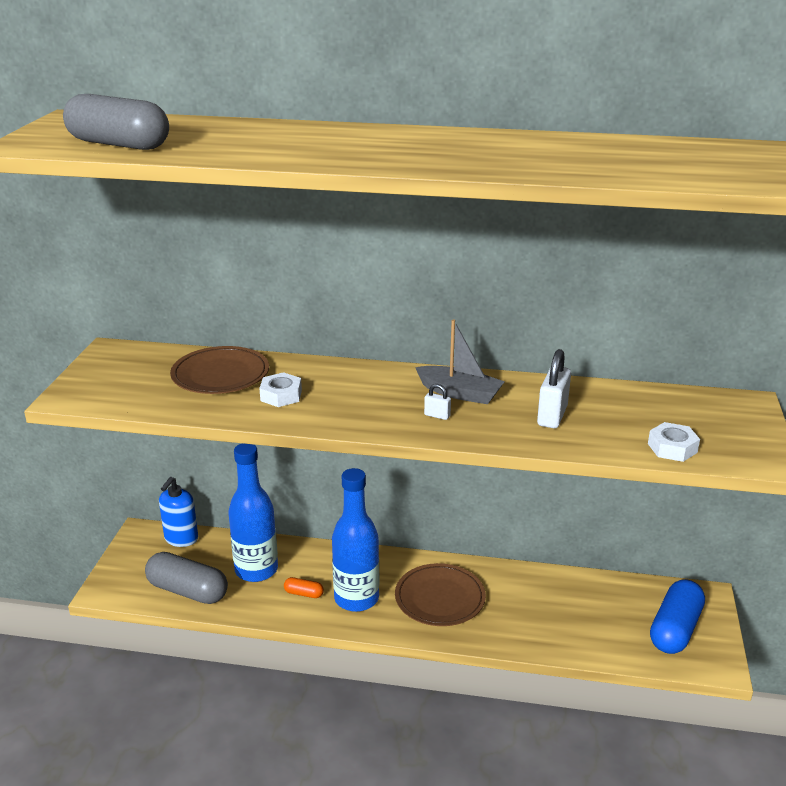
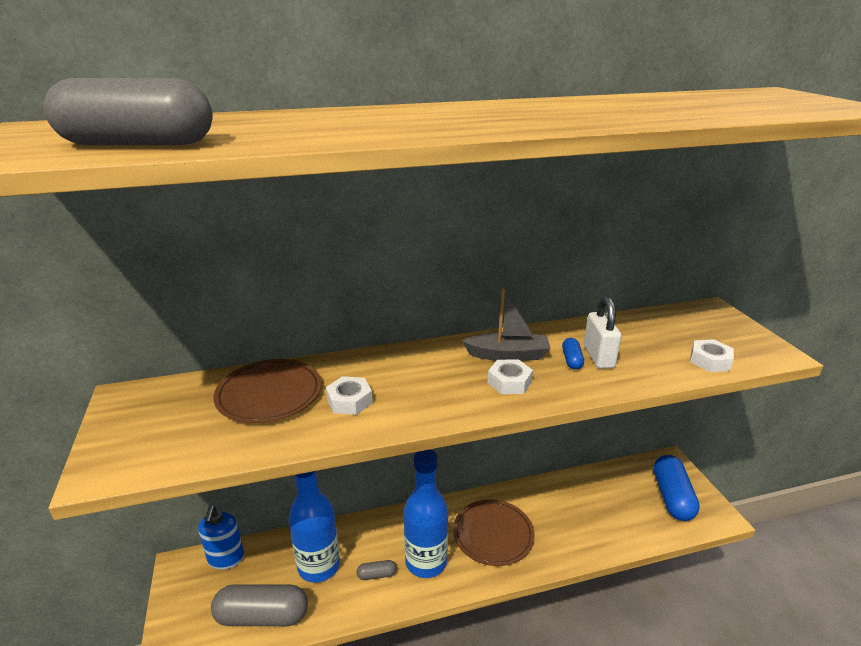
camera: 25 degrees left, 0 degrees up
orange capsule [284,577,324,598] -> grey capsule [357,560,396,580]
white padlock [424,384,451,420] -> white nut [488,359,533,394]
none -> blue capsule [562,338,584,370]

